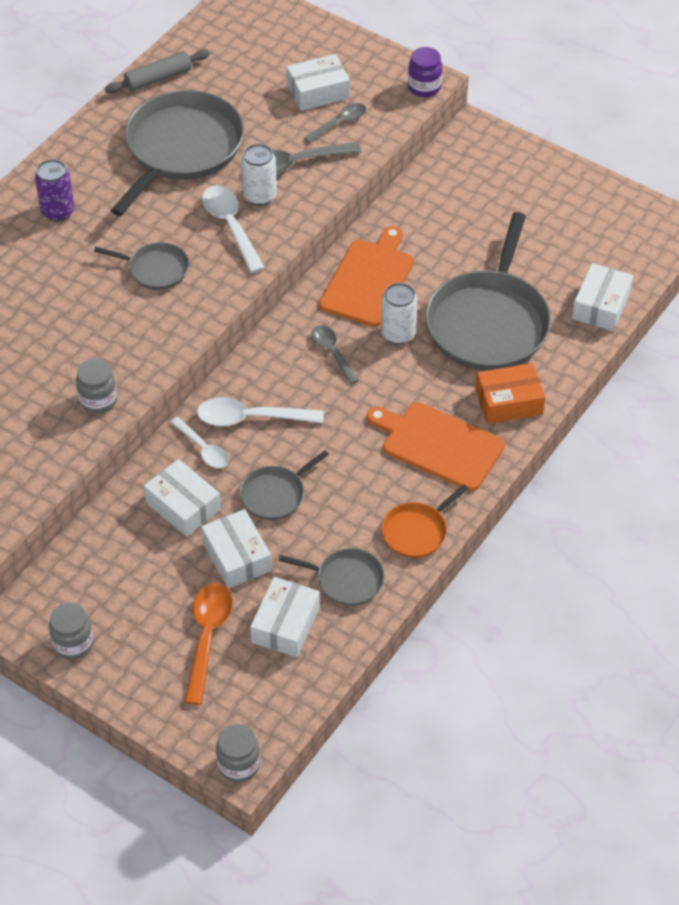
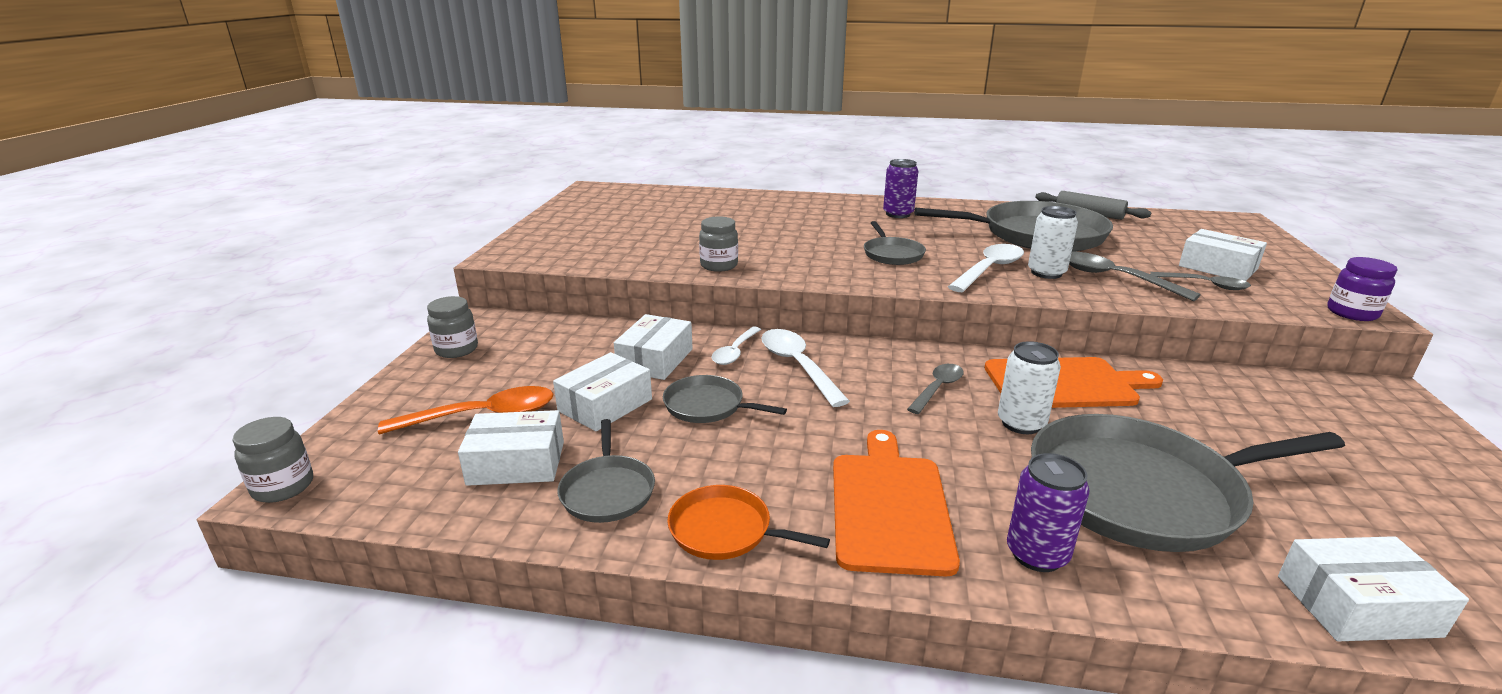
camera: 65 degrees right, 25 degrees down
orange box [476,363,545,424] -> purple can [1007,453,1089,572]

